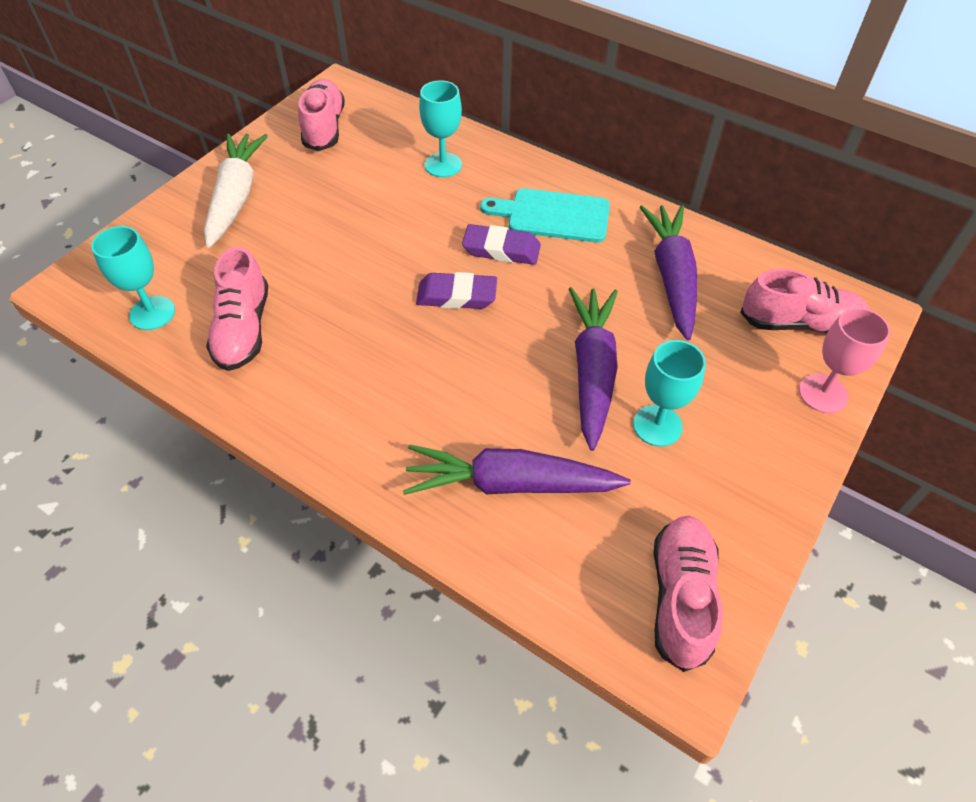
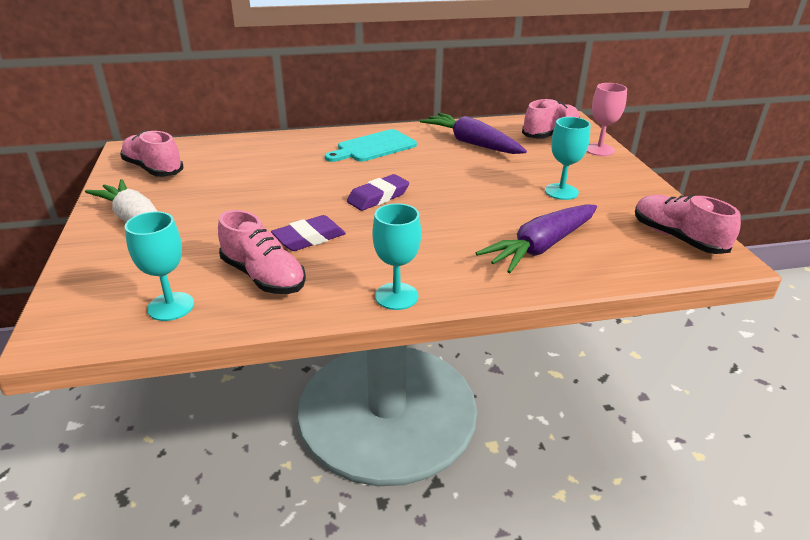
camera: 45 degrees left, 20 degrees down
turquoise goblet [419,80,462,177] -> turquoise goblet moved to [373,203,421,310]
purple eraser [462,224,541,265] -> purple eraser moved to [271,215,346,251]
purple carrot [569,287,618,451] -> none

